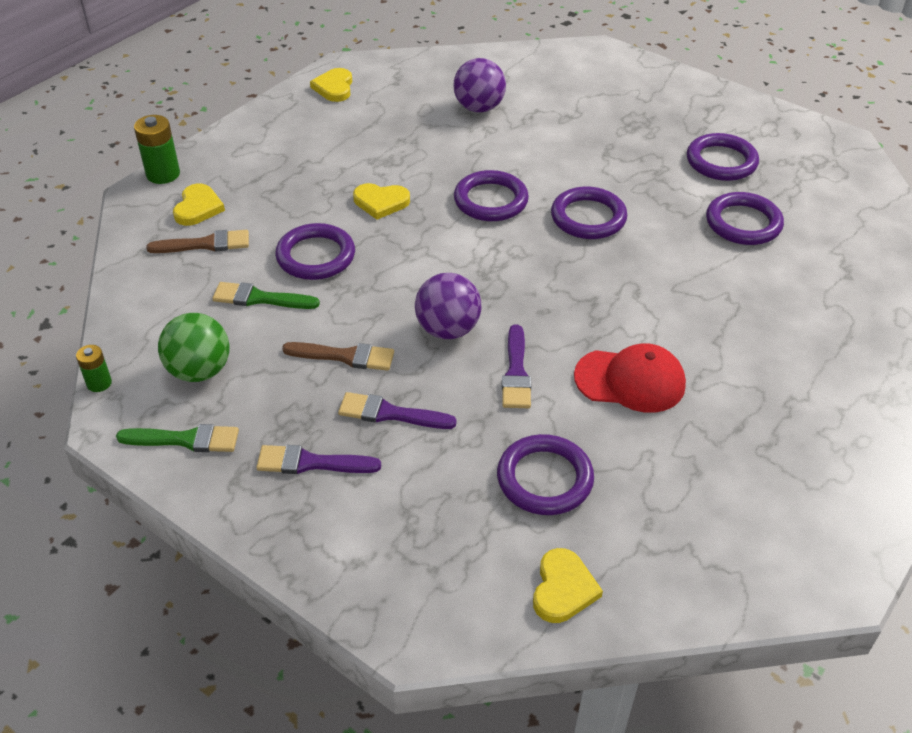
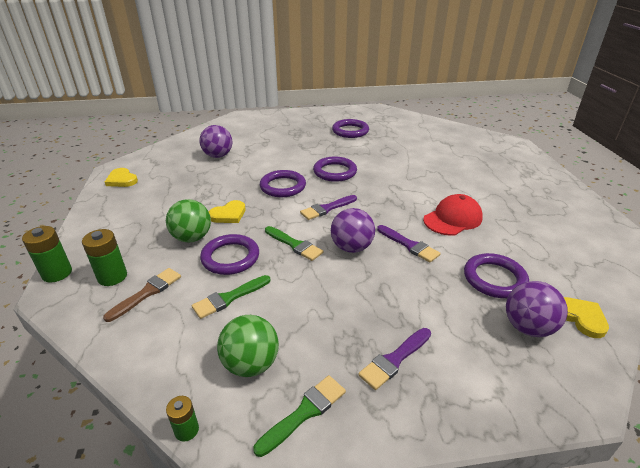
camera: 45 degrees left, 10 degrees down
yellow heart [173,184,225,226] -> green battery [82,229,127,286]
brown brush [282,342,394,371] -> none
purple brush [338,392,457,429] -> purple brush moved to [300,195,357,220]
purple ring [706,192,784,245] -> none
none -> green ball [166,199,211,242]
none -> green brush [265,226,323,261]
none -> purple ball [506,281,568,337]

